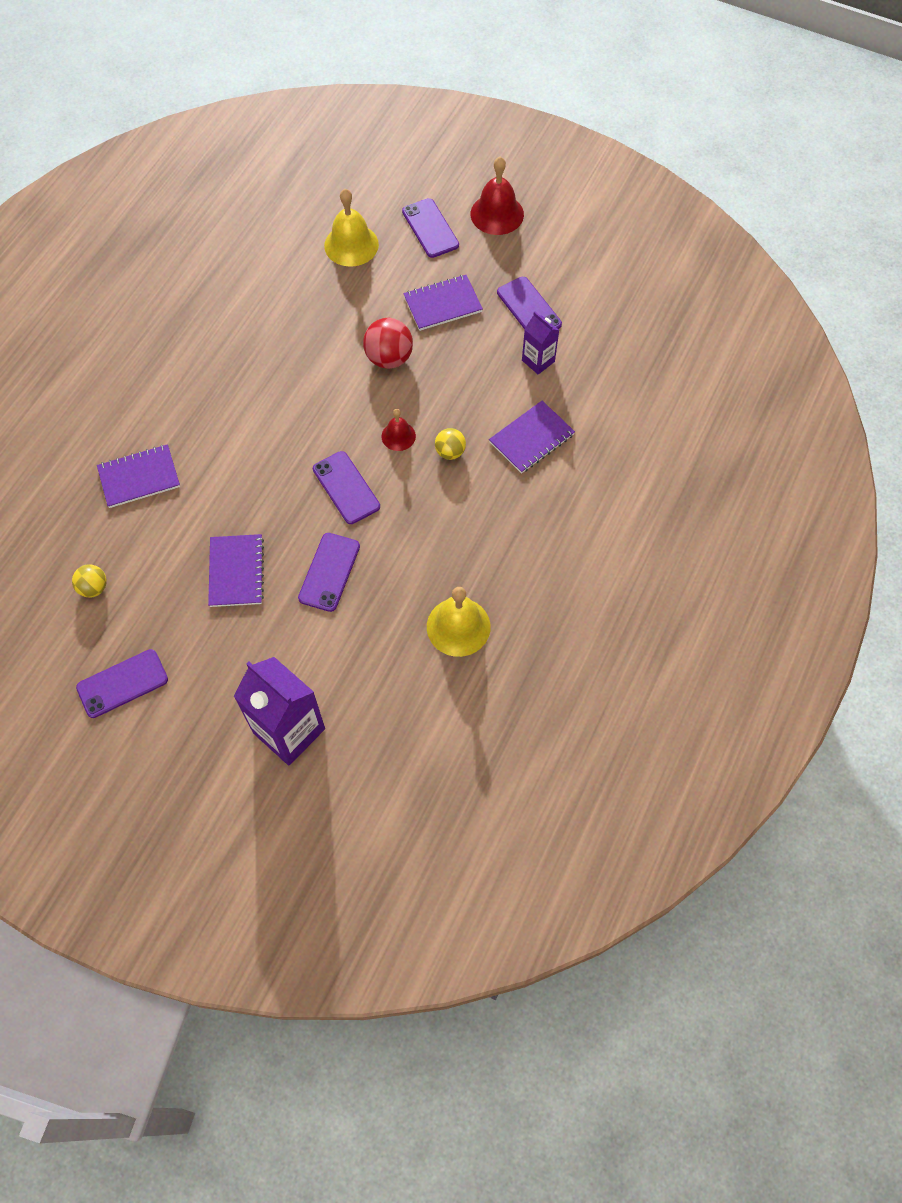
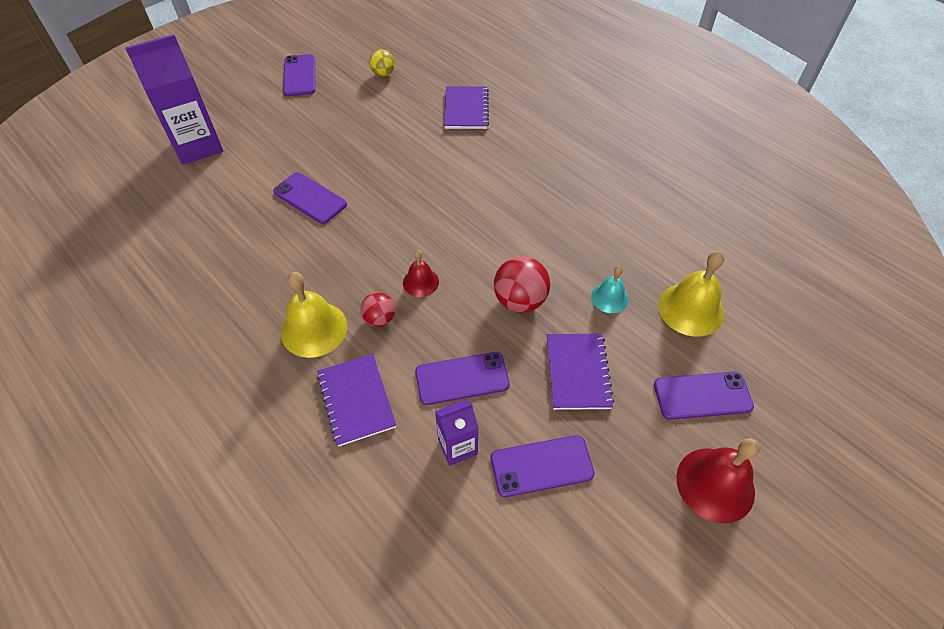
camera: 110 degrees right, 10 degrees down
purple notebook [208,534,264,607] -> none
purple phone [313,451,380,524] -> purple phone moved to [415,352,510,405]
yellow bell [427,587,490,657] -> yellow bell moved to [281,272,347,358]
yellow ball [435,428,466,460] -> red ball [361,292,395,327]
none -> turquoise bell [591,266,628,313]

